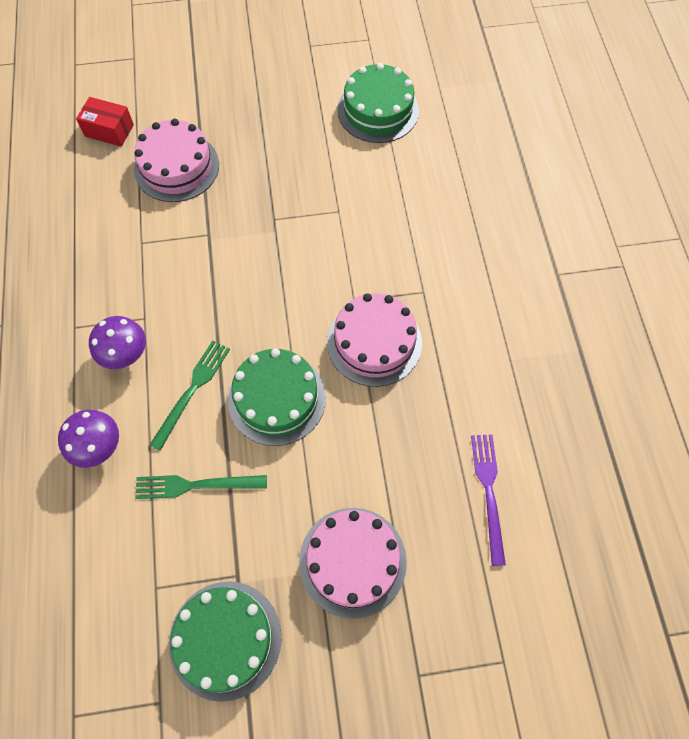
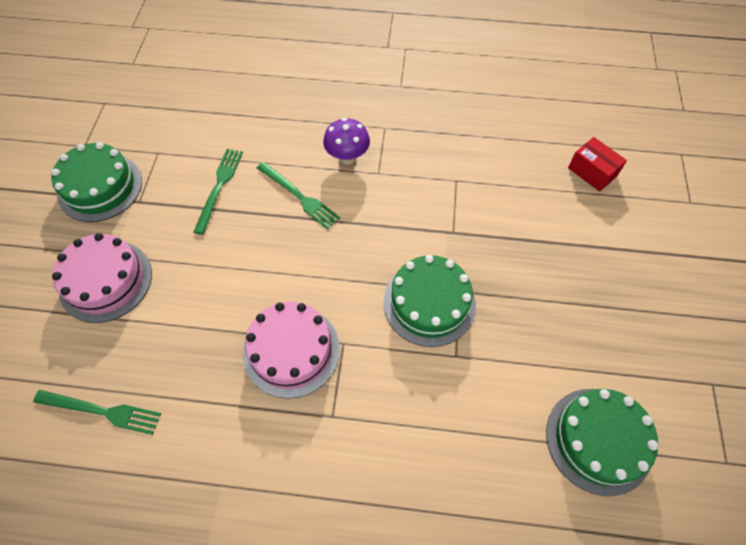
camera: 105 degrees right, 5 degrees down
purple mushroom [58,410,119,468] -> none
red box [76,97,134,147] -> red box turned 75 degrees counterclockwise [568,137,627,192]
pink cake [134,119,219,202] -> none
green cake [228,348,326,446] -> green cake moved to [383,255,476,347]
purple fork [471,434,506,566] -> green fork [33,390,161,435]

